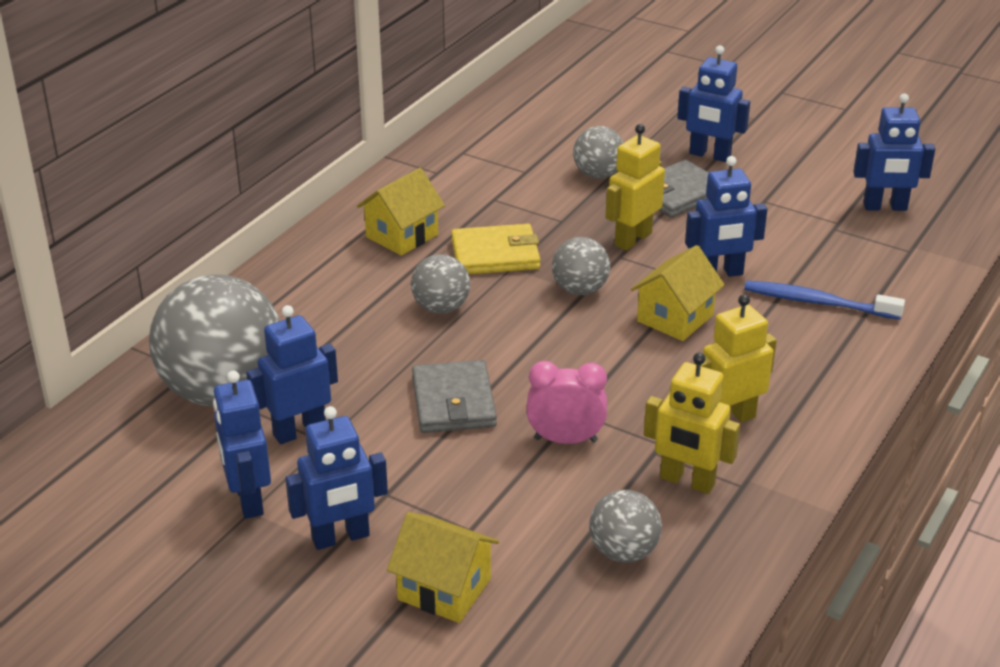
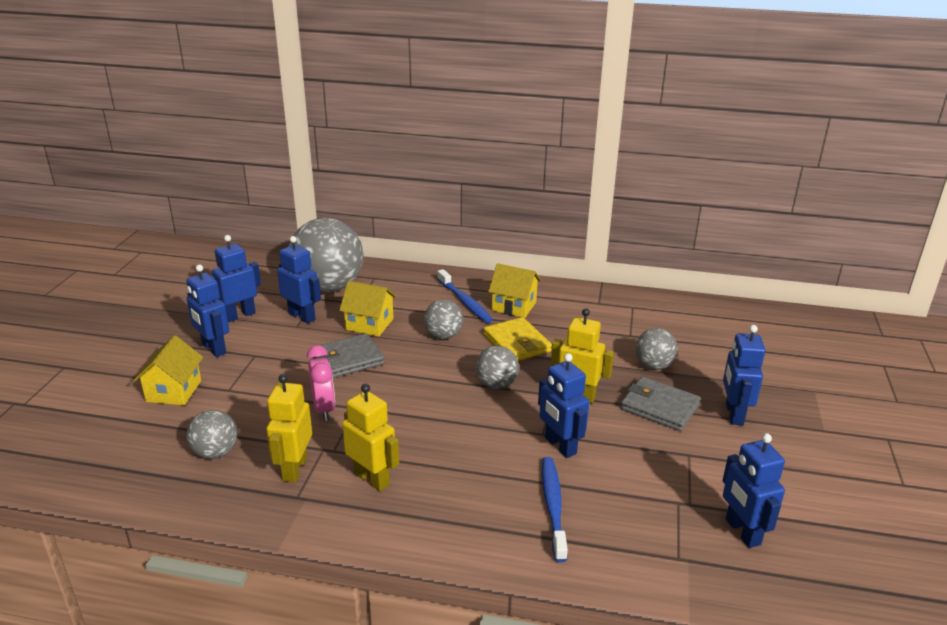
camera: 70 degrees right, 5 degrees down
yellow house [631,245,725,341] -> yellow house moved to [339,281,397,337]
none -> blue toothbrush [437,269,493,323]

